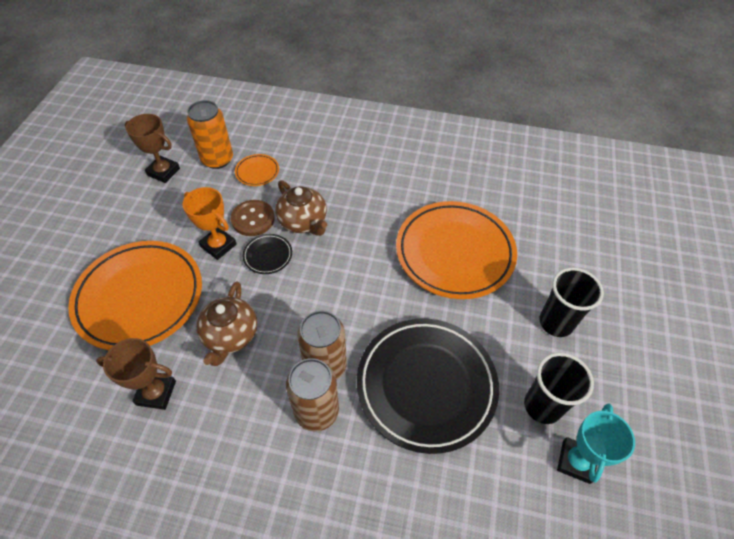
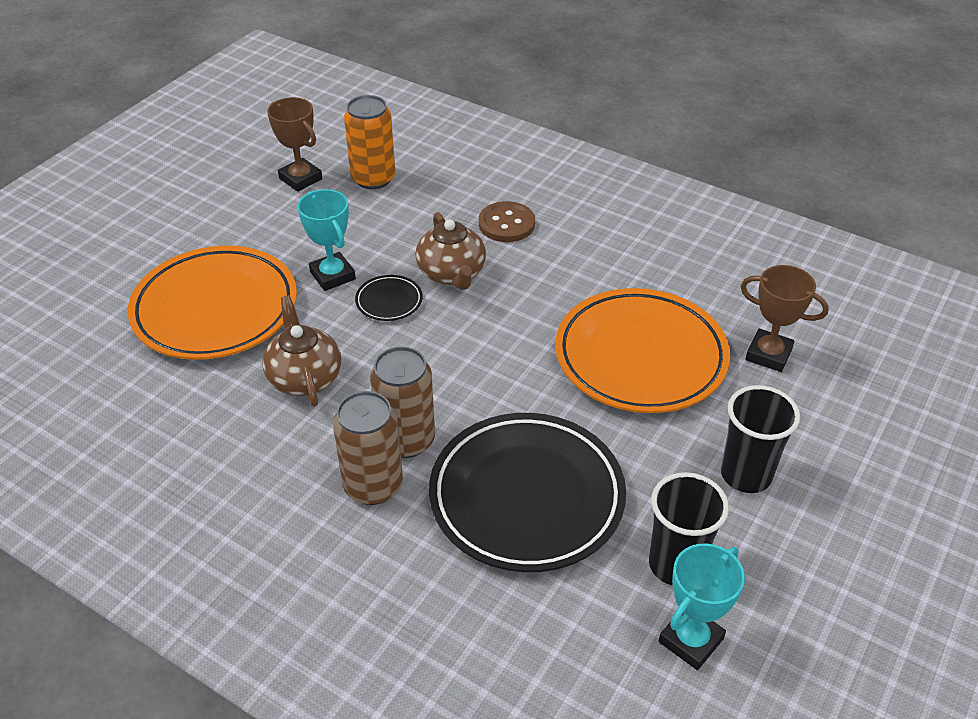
camera: 20 degrees right, 10 degrees down
brown trophy [96,338,176,410] -> brown trophy moved to [740,265,829,372]
orange trophy [183,187,237,260] -> turquoise trophy [298,189,356,291]
brown teapot [196,281,257,366] -> brown teapot turned 135 degrees clockwise [262,295,342,407]
brown button [231,200,275,236] -> brown button moved to [479,201,535,242]
orange plate [235,154,279,186] -> none

